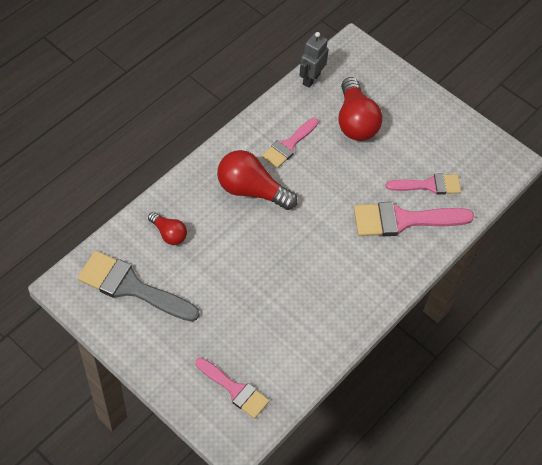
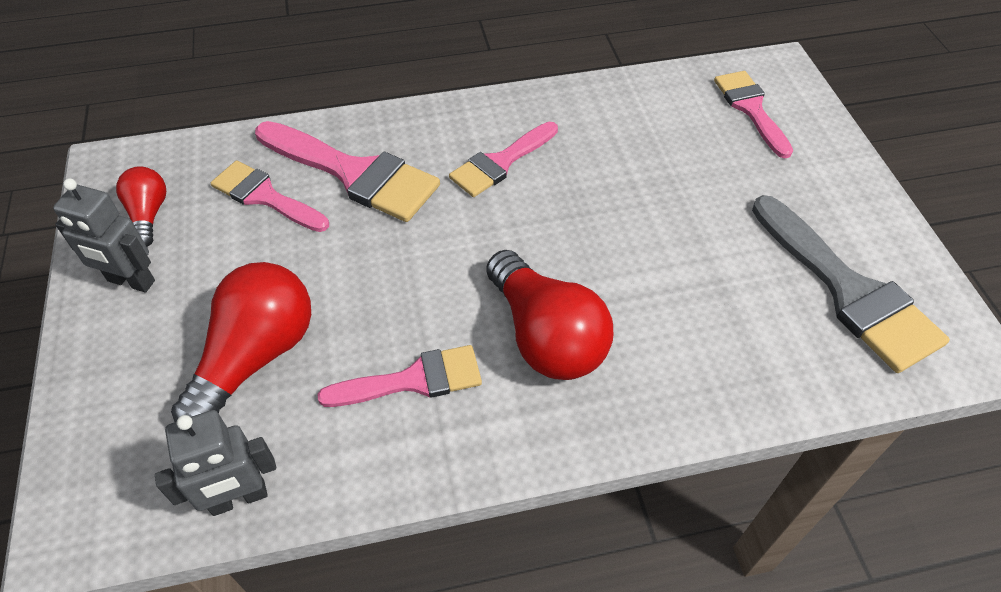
camera: 140 degrees left, 5 degrees down
red light bulb [148,212,187,245] -> red light bulb moved to [116,166,166,247]
none -> grey robot [53,178,155,292]
none -> pink brush [449,122,558,197]

